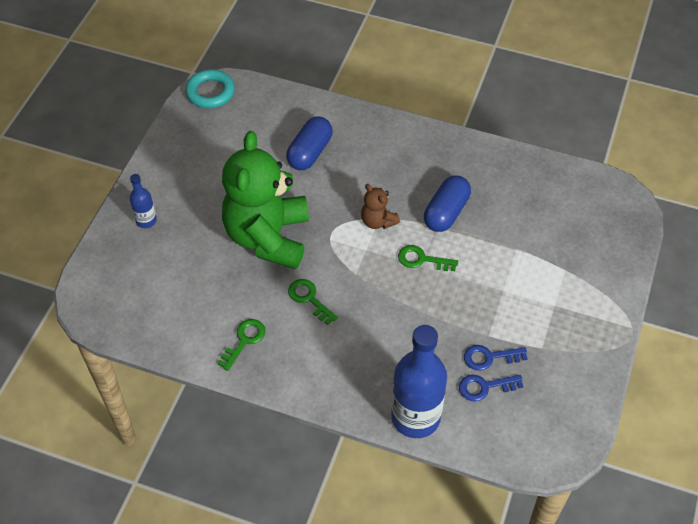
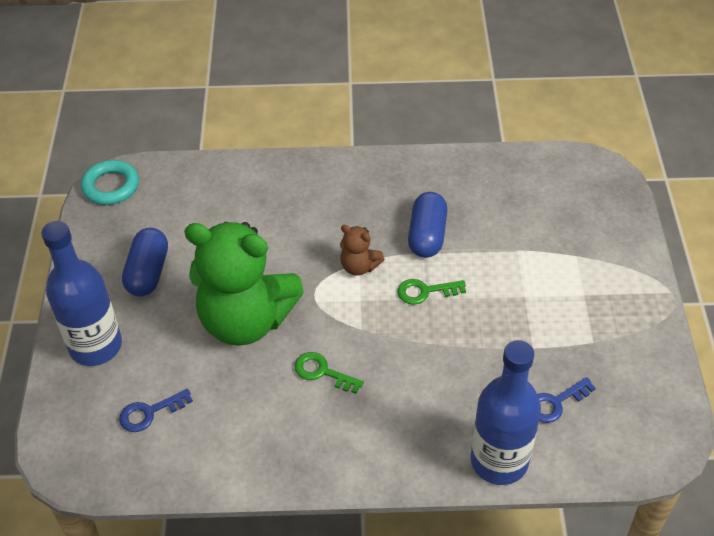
camera: 20 degrees left, 5 degrees down
blue bottle [130,174,157,228] -> blue bottle [42,221,122,366], size x2.09
green key [218,319,266,371] -> none
green teddy bear [222,131,309,269] -> green teddy bear turned 60 degrees counterclockwise [184,222,304,346]
blue capsule [286,116,333,170] -> blue capsule moved to [122,228,168,296]
blue key [464,345,528,371] -> blue key moved to [119,389,193,432]

